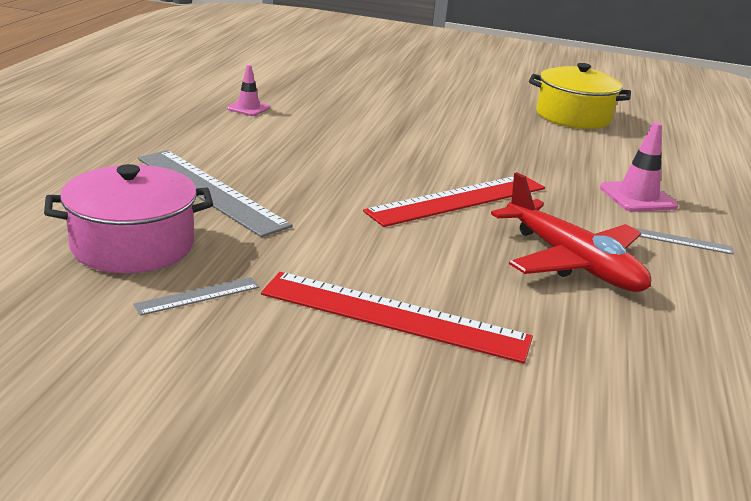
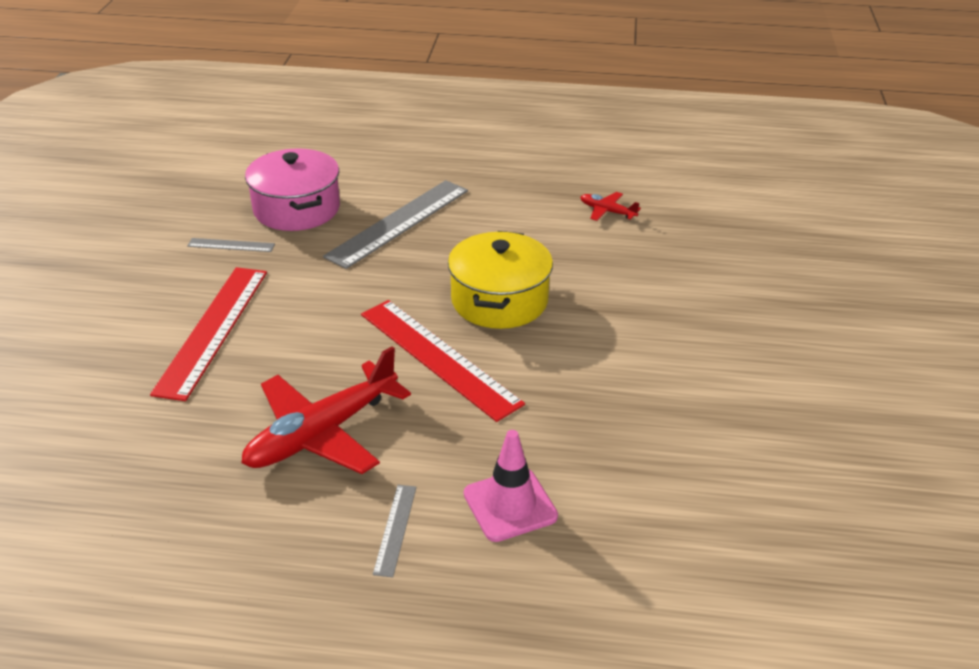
camera: 85 degrees right, 10 degrees up
grey ruler [133,277,259,316] -> grey ruler turned 45 degrees counterclockwise [187,238,275,252]
pink traffic cone [227,65,270,116] -> red plane [580,192,641,221]
yellow pot [529,63,631,129] -> yellow pot moved to [448,231,553,329]

